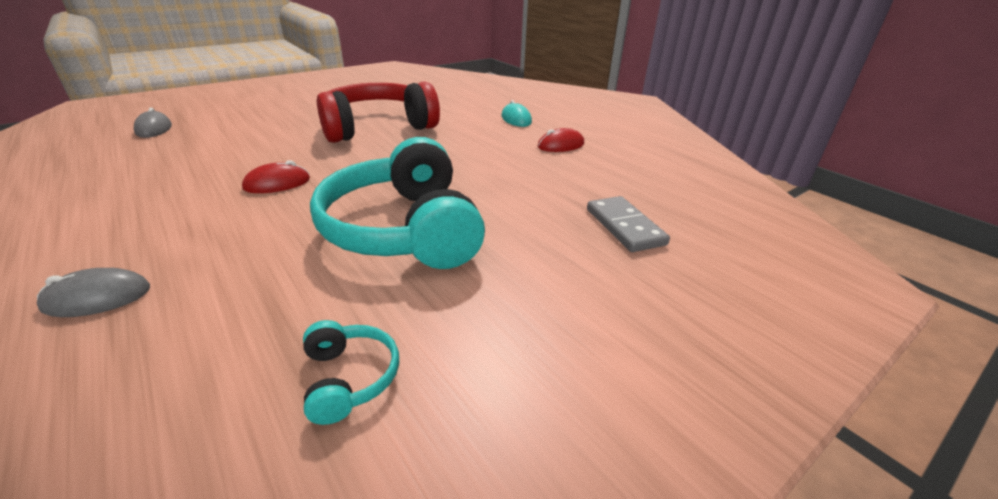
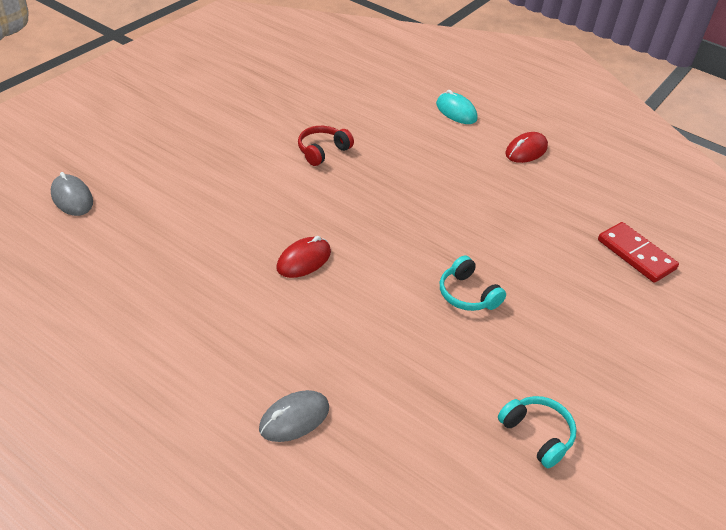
camera: 20 degrees left, 10 degrees up
turquoise headphones [310,137,485,269] -> turquoise headphones [440,255,506,311], size x0.41
red headphones [317,82,440,143] -> red headphones [298,126,354,166], size x0.41
grey domino [587,196,670,252] -> red domino [598,222,679,283]

